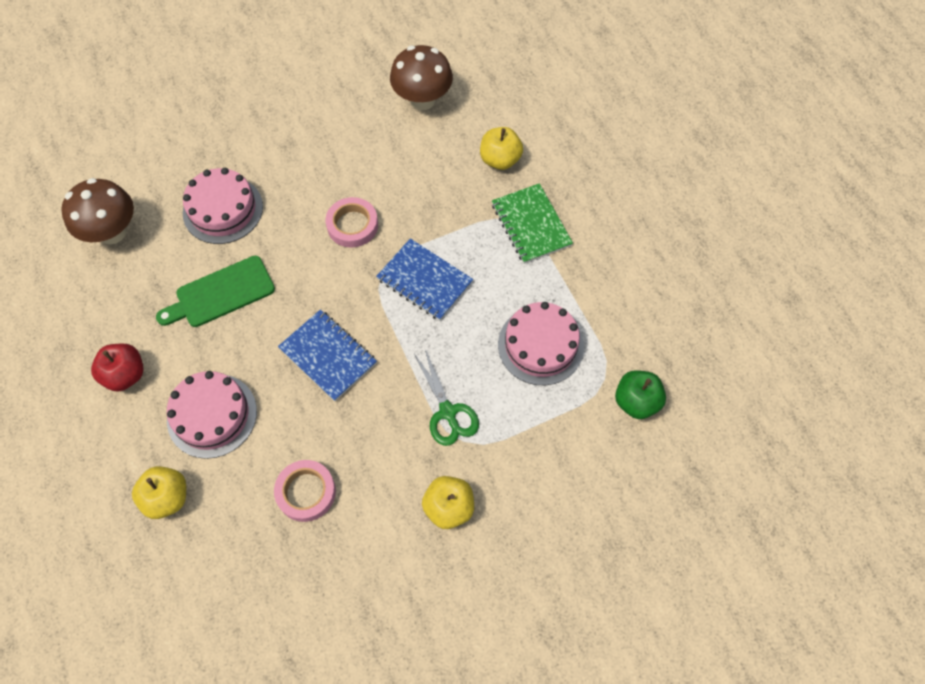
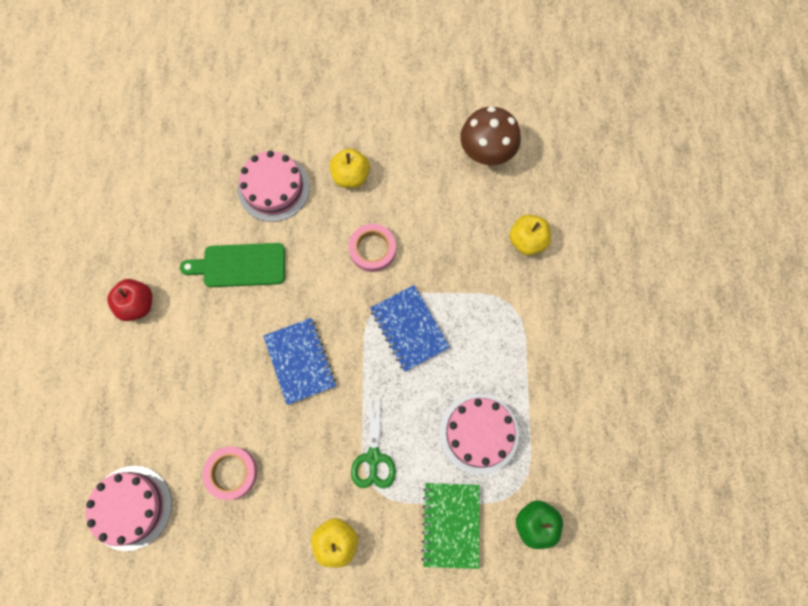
camera: 25 degrees right, 10 degrees up
brown mushroom [61,178,134,244] -> none
yellow apple [132,466,186,519] -> yellow apple moved to [330,148,370,188]
pink cake [167,371,257,459] -> pink cake moved to [86,466,172,551]
green notebook [492,183,573,264] -> green notebook moved to [421,483,480,569]

